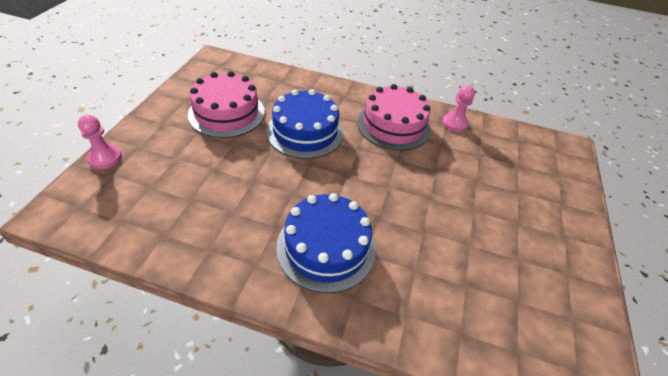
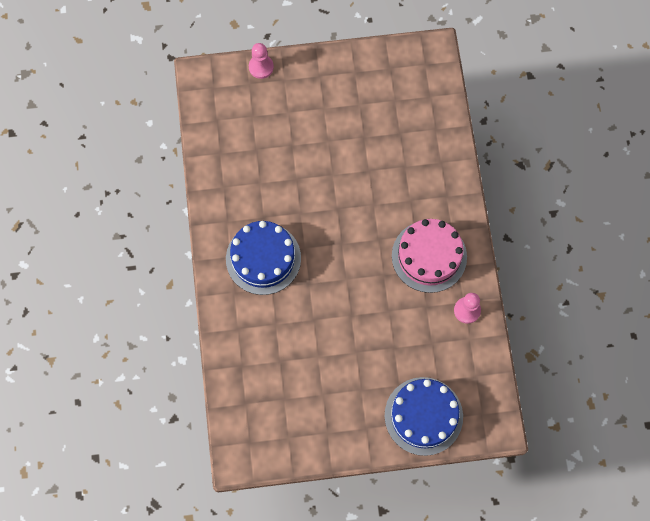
camera: 70 degrees right, 25 degrees up
pink cake [188,71,265,138] -> none
blue cake [266,89,344,159] -> blue cake moved to [385,377,463,456]

